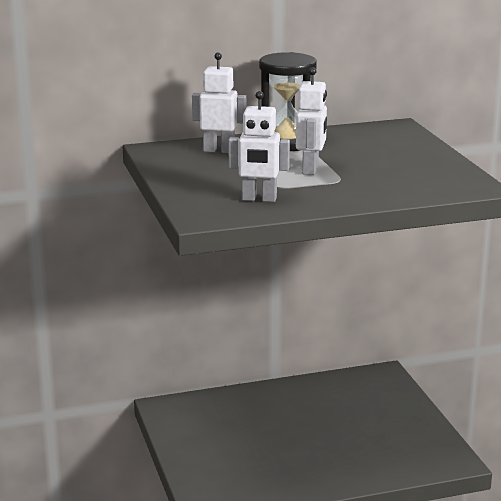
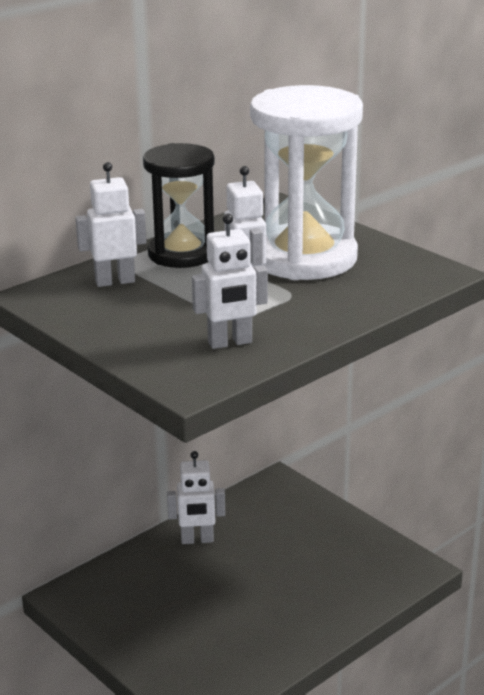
camera: 25 degrees left, 5 degrees up
none -> white robot [167,451,225,544]
none -> white hourglass [250,85,363,280]

